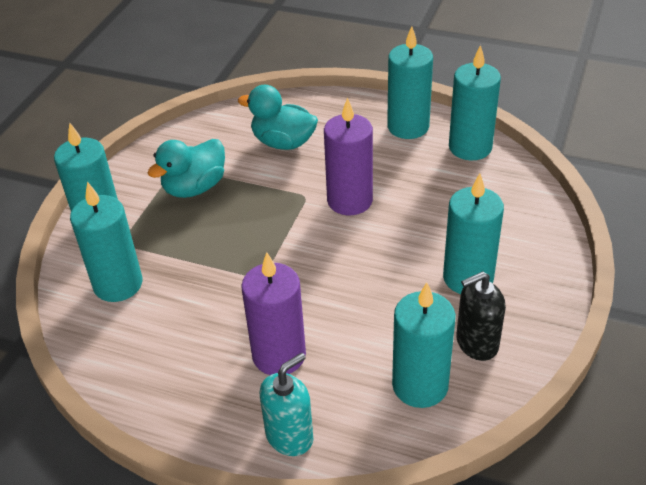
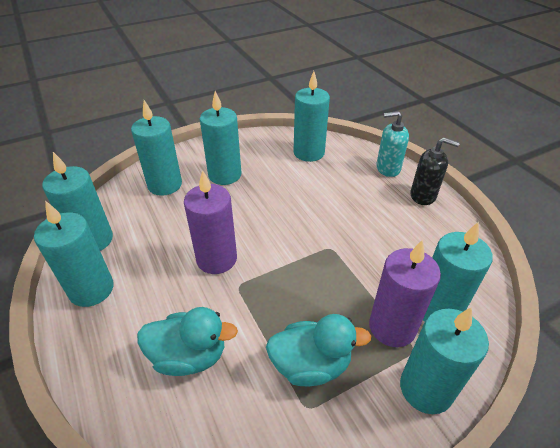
camera: 140 degrees left, 0 degrees up
turquoise duck [238,85,318,150] -> turquoise duck turned 60 degrees counterclockwise [137,307,238,376]
purple candle [241,252,306,375] -> purple candle moved to [369,240,441,347]
black soap dispenser [456,271,506,361] -> black soap dispenser moved to [410,138,460,205]
none -> turquoise candle [131,100,182,196]

